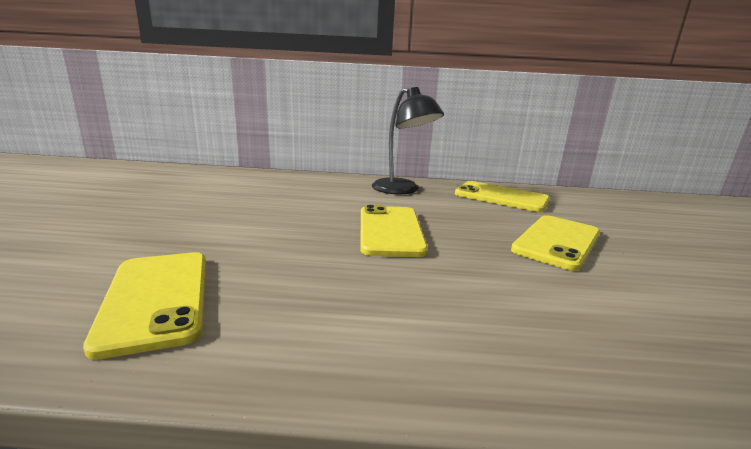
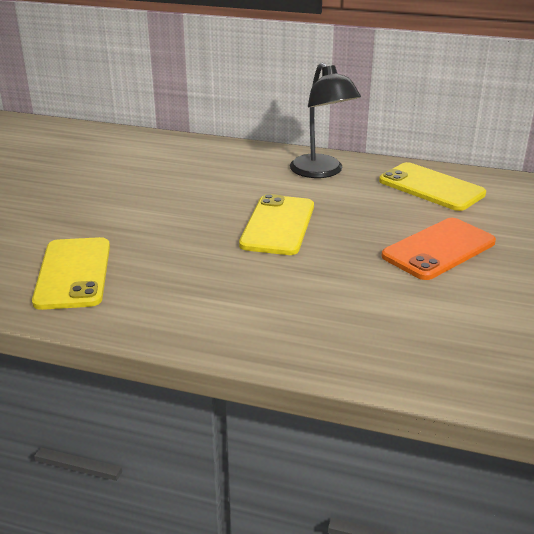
camera: 15 degrees right, 10 degrees up
yellow phone [511,215,600,271] -> orange phone [381,218,496,280]

